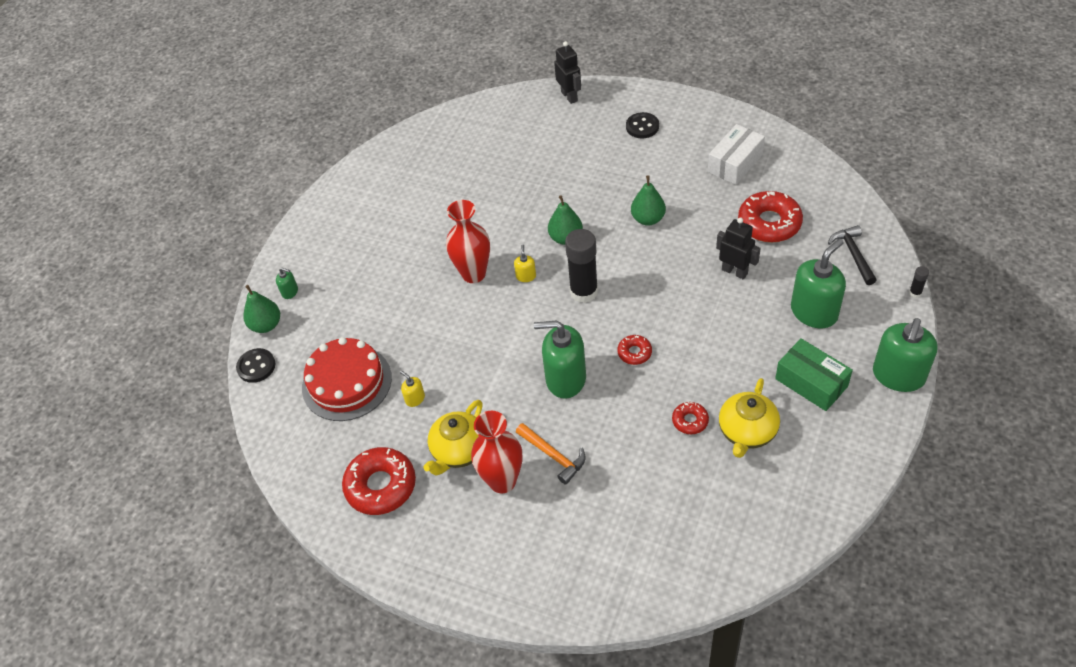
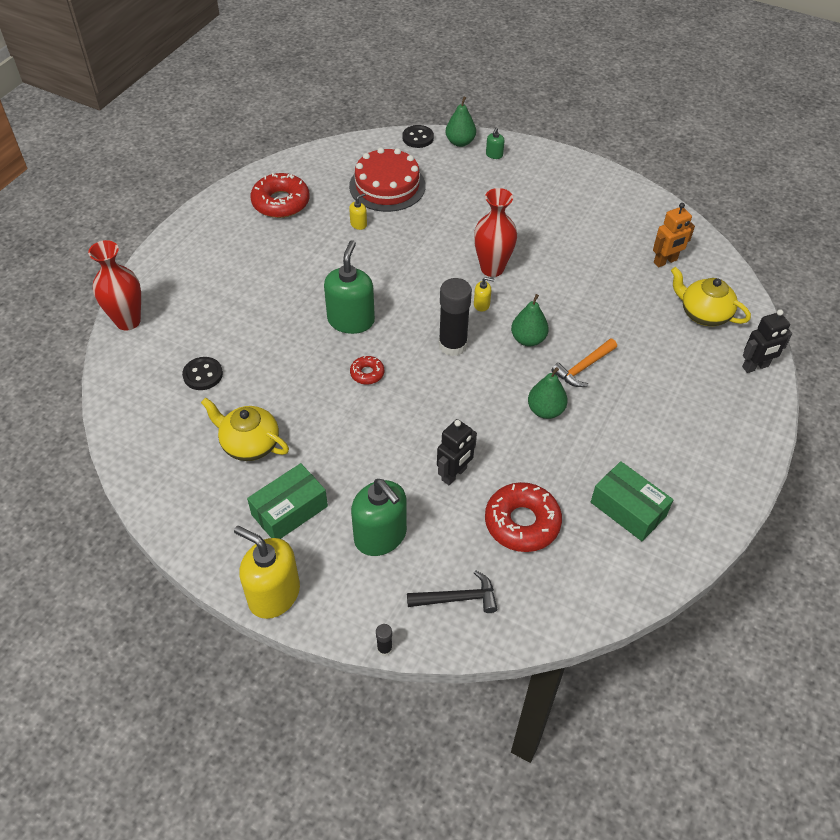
camera: 90 degrees right, 0 degrees up
yellow teapot [424,400,483,476] -> yellow teapot moved to [671,267,751,326]
red vase [471,411,522,494] -> red vase moved to [88,240,141,331]
orange hammer [516,423,586,485] -> orange hammer moved to [551,339,617,387]
black button [626,112,659,139] -> black button moved to [182,357,223,390]
red donut [672,402,709,434] -> none
white box [708,124,765,185] -> green box [591,461,673,541]
green soap dispenser [873,318,938,392] -> yellow soap dispenser [234,526,300,619]
none -> orange robot [653,203,695,267]

